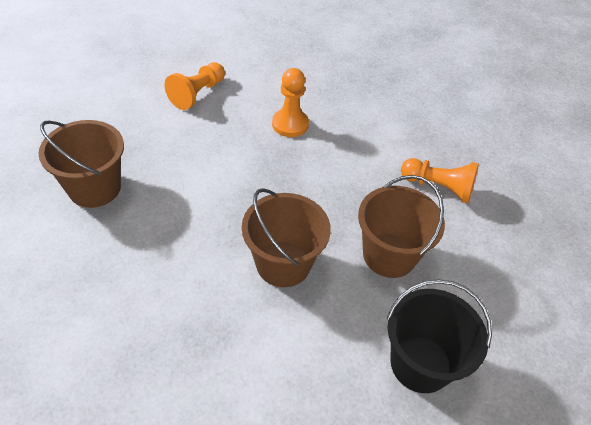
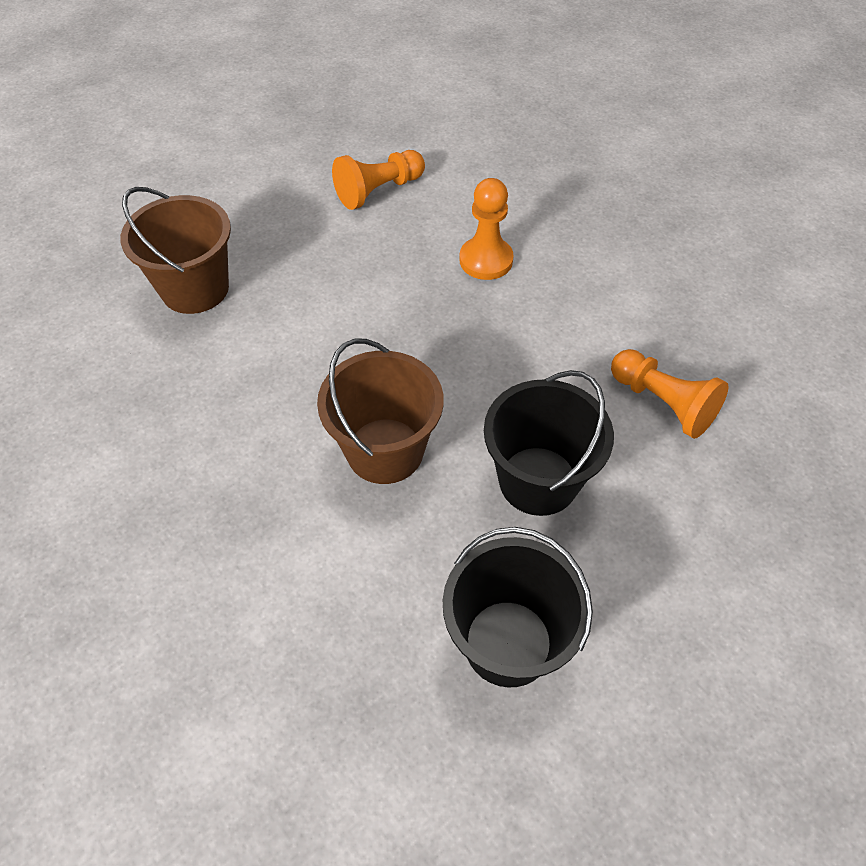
camera: 25 degrees right, 5 degrees up
brown bucket [358,175,445,278] -> black bucket [484,370,614,516]

